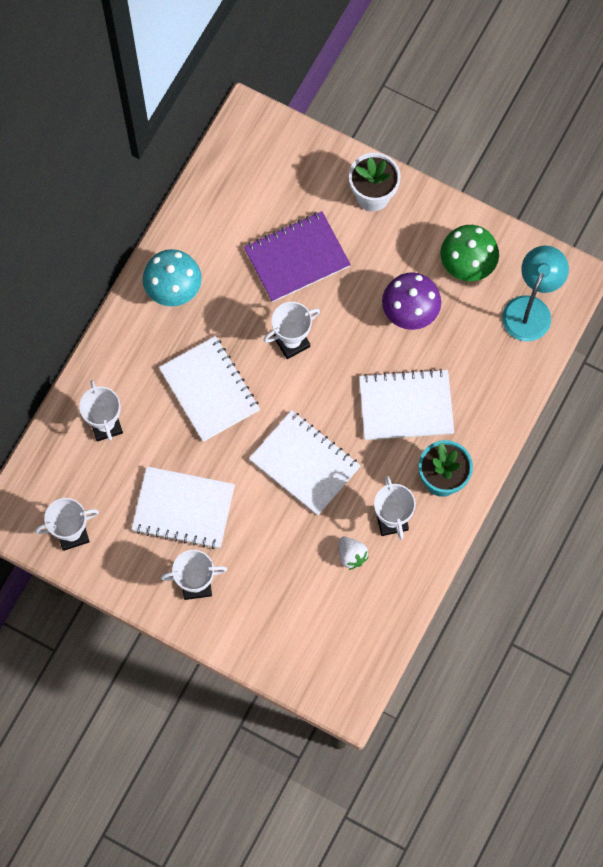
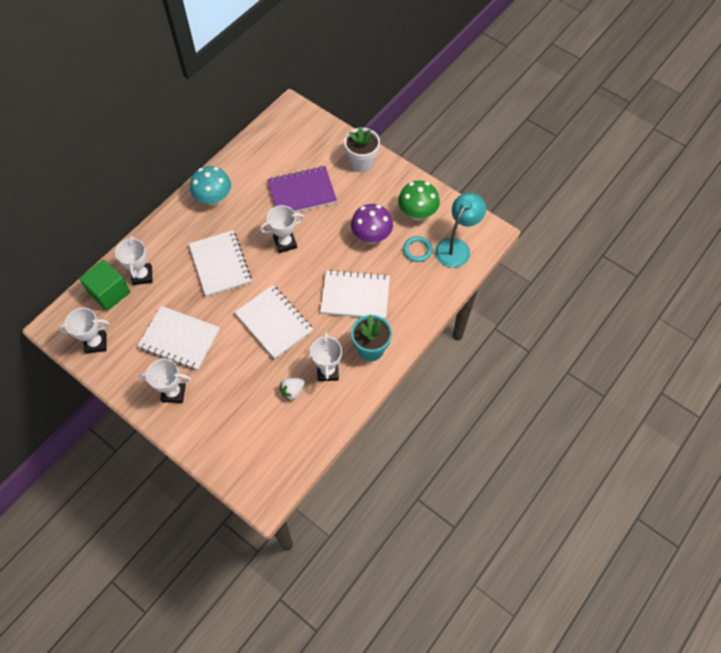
camera: 10 degrees right, 10 degrees down
white strawberry [339,537,369,570] -> white strawberry turned 75 degrees clockwise [279,378,305,400]
none -> green cube [79,260,130,311]
none -> turquoise ring [403,236,432,262]

